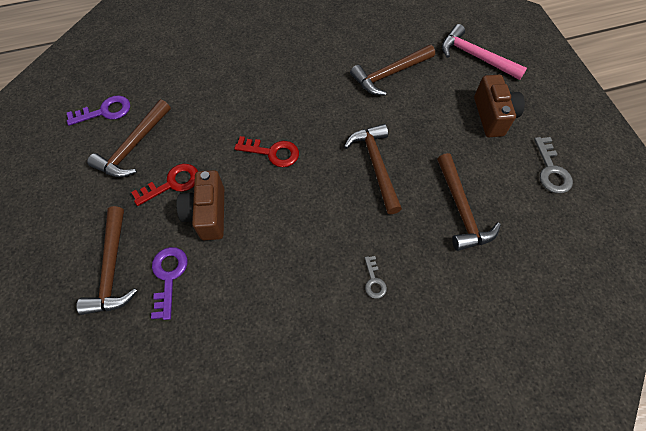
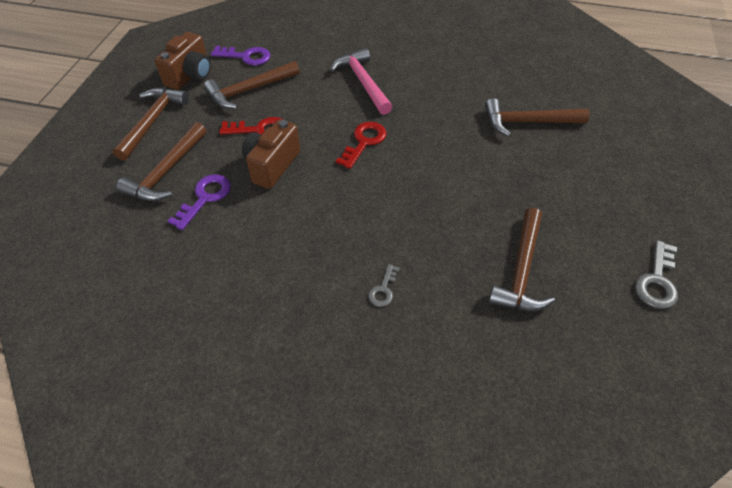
camera: 30 degrees right, 10 degrees down
red key [234,136,299,167] -> red key turned 105 degrees counterclockwise [336,122,387,169]
brown hammer [344,124,402,214] -> brown hammer moved to [113,88,189,161]
pink hammer [442,24,527,80] -> pink hammer moved to [331,48,392,115]
brown camera [474,75,525,137] -> brown camera moved to [155,32,211,90]

